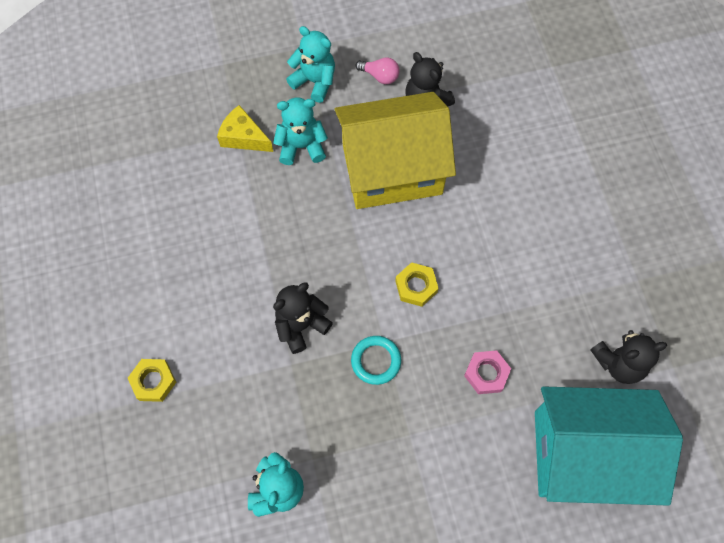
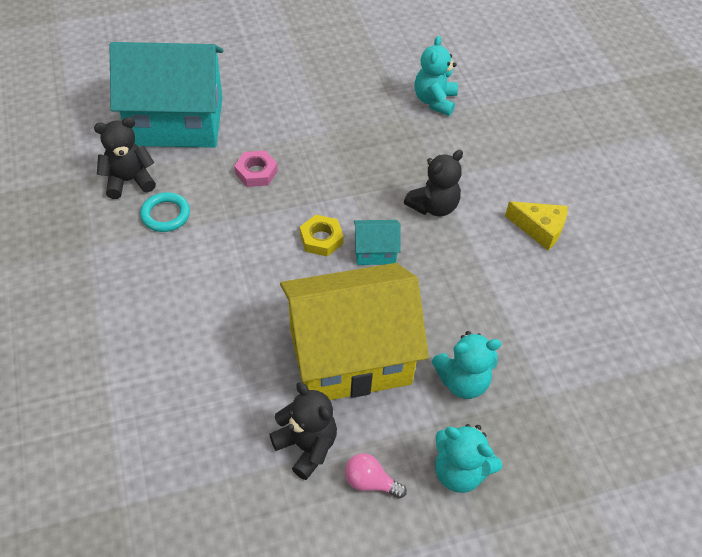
camera: 175 degrees right, 15 degrees down
yellow nut [128,359,176,402] -> none
yellow cheese [217,105,273,152] -> yellow cheese moved to [505,201,567,250]
turquoise ring [351,336,401,385] -> turquoise ring moved to [140,192,190,232]
none -> turquoise house [354,220,401,265]

